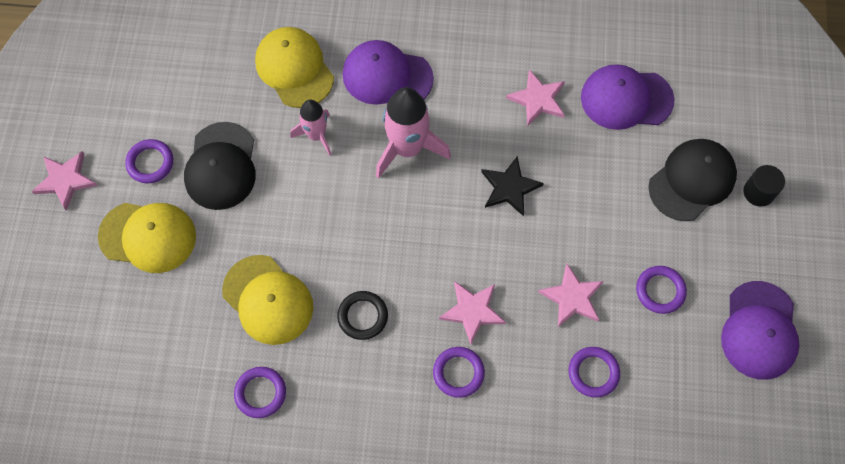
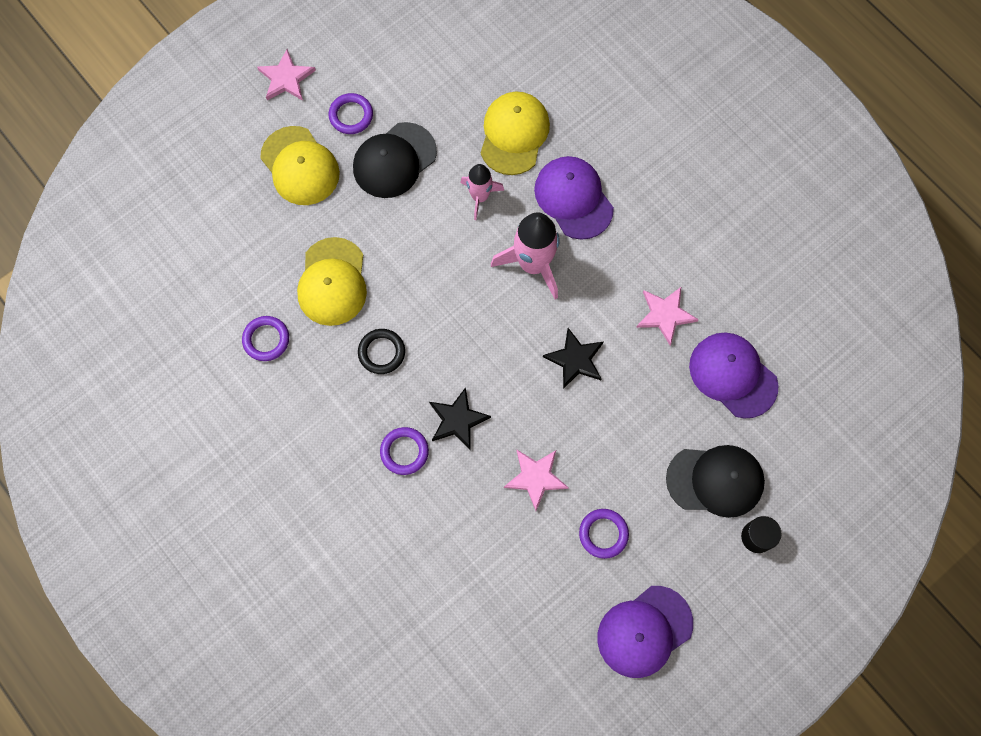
camera: 45 degrees right, 5 degrees up
pink star [439,281,506,345] -> black star [429,387,491,450]
purple ring [569,347,620,398] -> none

